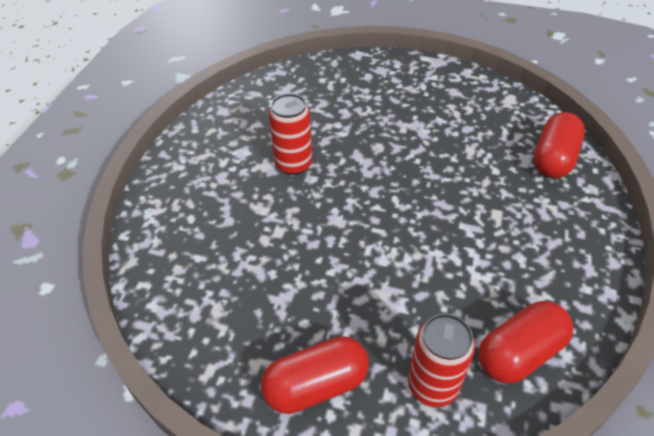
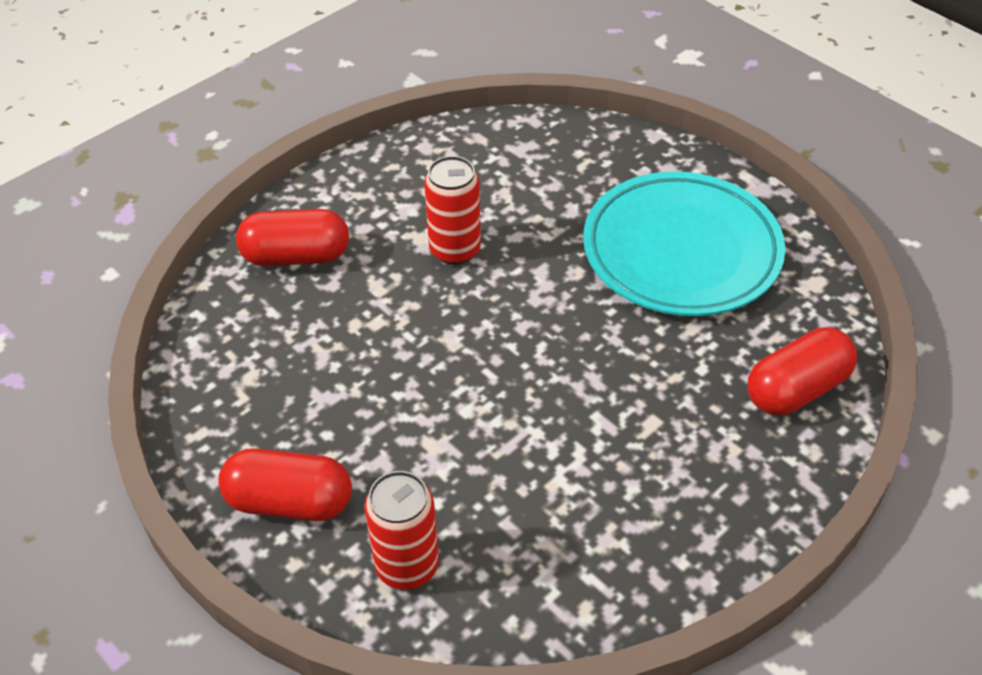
camera: 30 degrees right, 0 degrees up
red capsule [479,301,573,384] -> red capsule moved to [236,209,349,266]
none -> turquoise plate [583,171,785,316]

